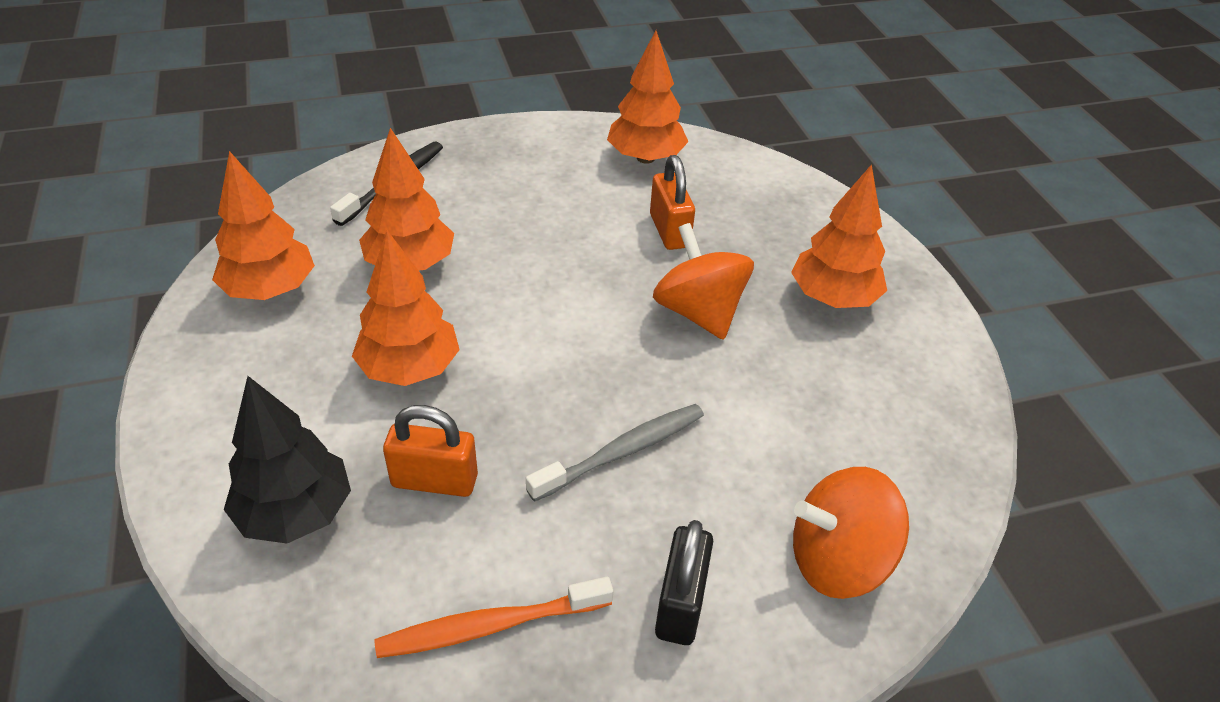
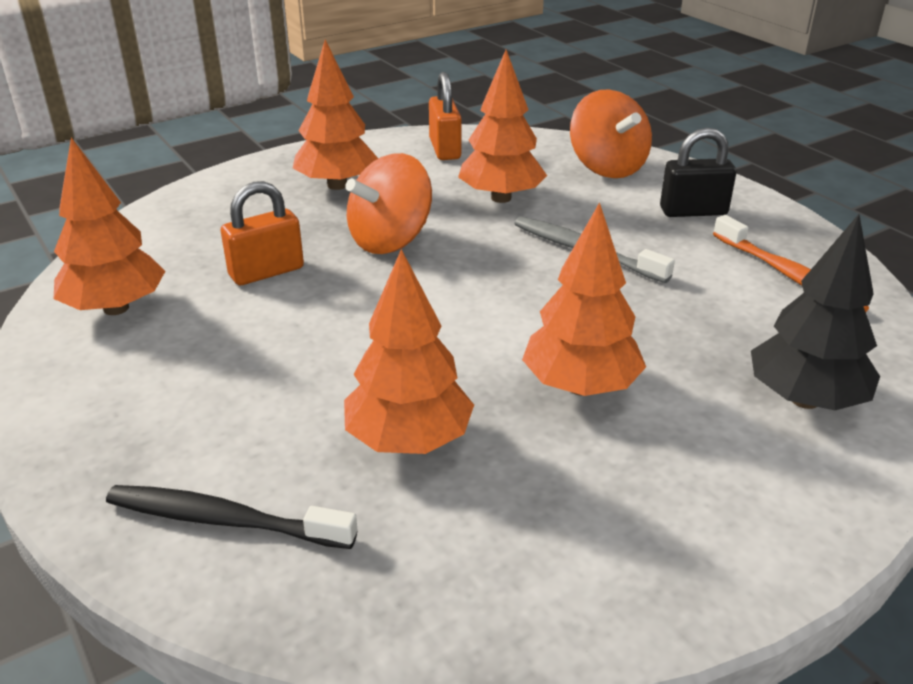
camera: 105 degrees left, 10 degrees down
orange tree [212,151,315,300] -> orange tree moved to [458,50,547,203]
orange padlock [383,405,478,497] -> orange padlock moved to [429,72,462,160]

